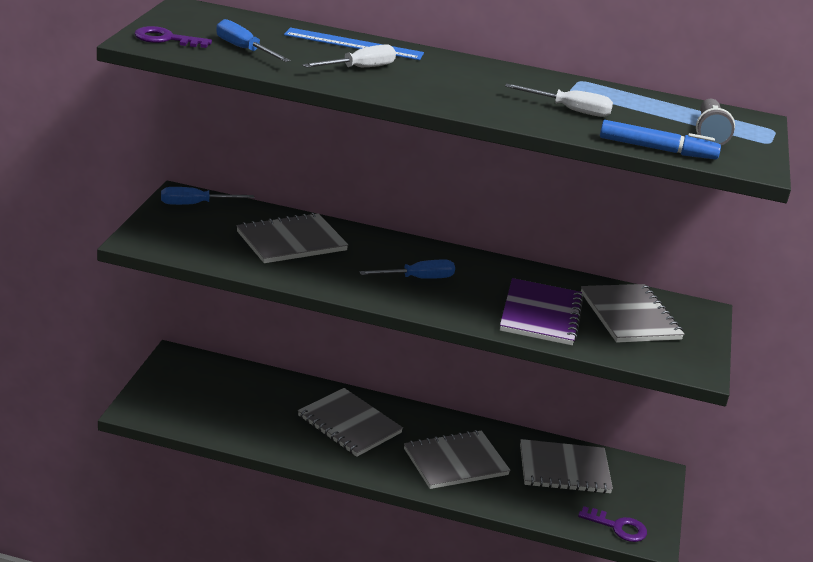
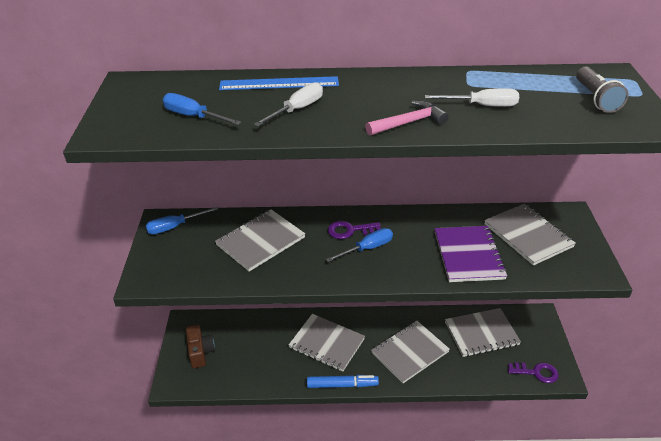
camera: 10 degrees left, 10 degrees up
purple key [134,26,212,48] -> purple key moved to [328,221,381,239]
blue marker [600,120,721,159] -> blue marker moved to [307,375,379,388]
none -> brown camera [186,324,215,368]
none -> pink hammer [365,100,449,136]

